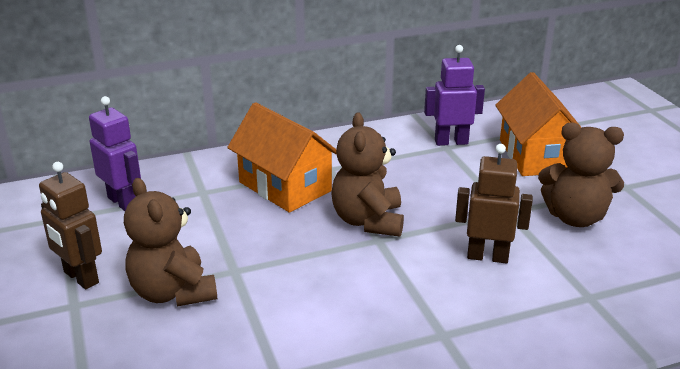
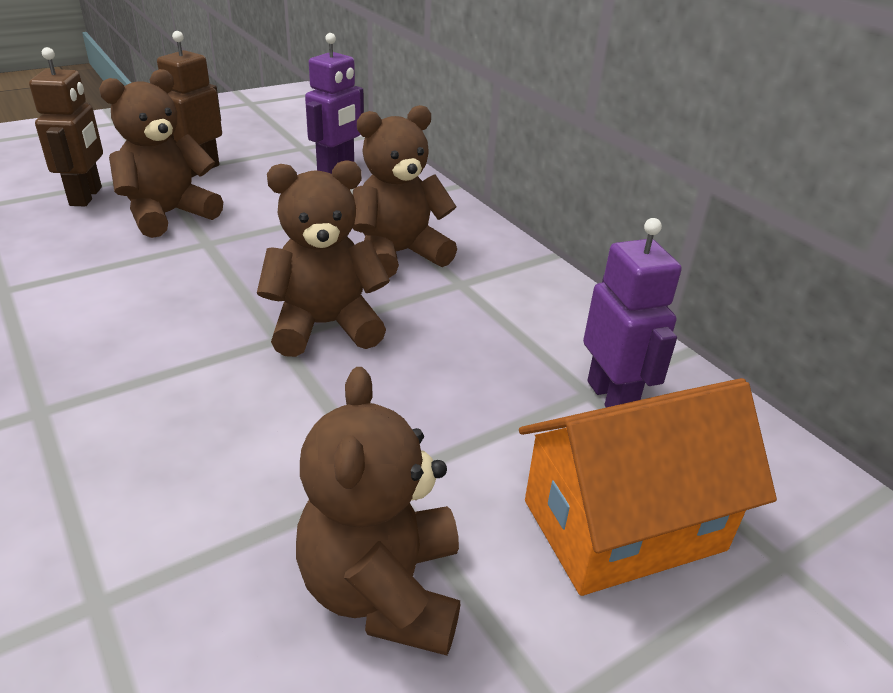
camera: 75 degrees right, 5 degrees up
orange house [227,102,337,213] -> brown teddy bear [353,105,457,278]
brown robot [455,144,533,263] -> brown robot moved to [29,47,103,206]

